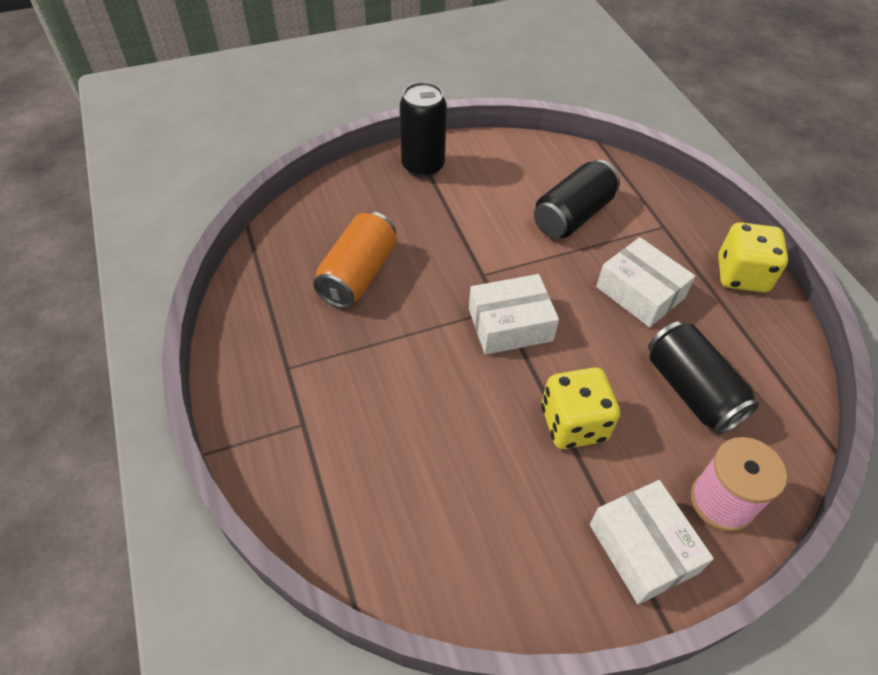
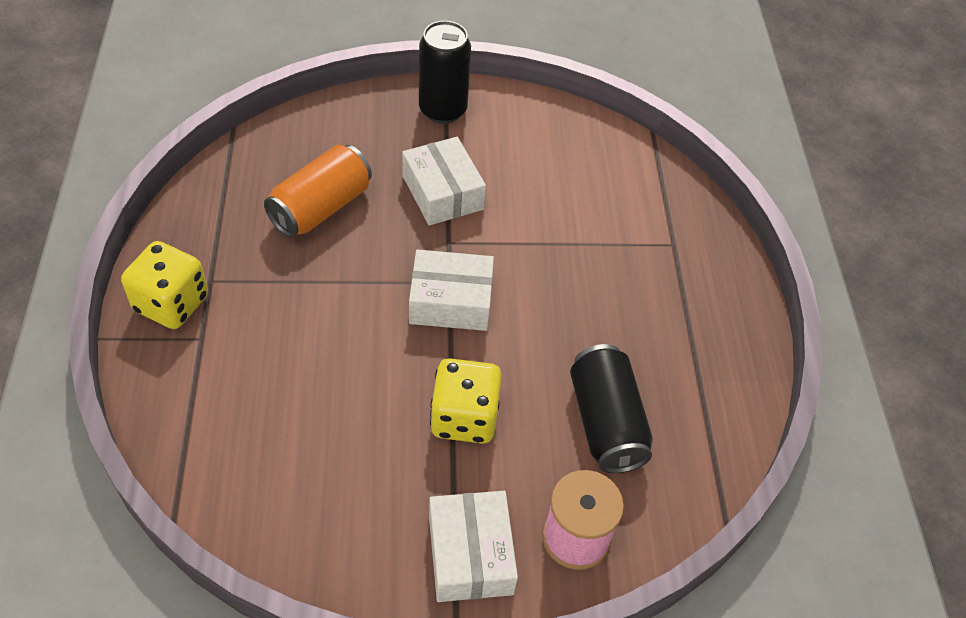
camera: 15 degrees right, 0 degrees up
black can [534,160,620,238] -> none
white box [596,237,695,327] -> white box moved to [402,137,486,226]
yellow dice [718,222,788,292] -> yellow dice moved to [121,241,208,329]

